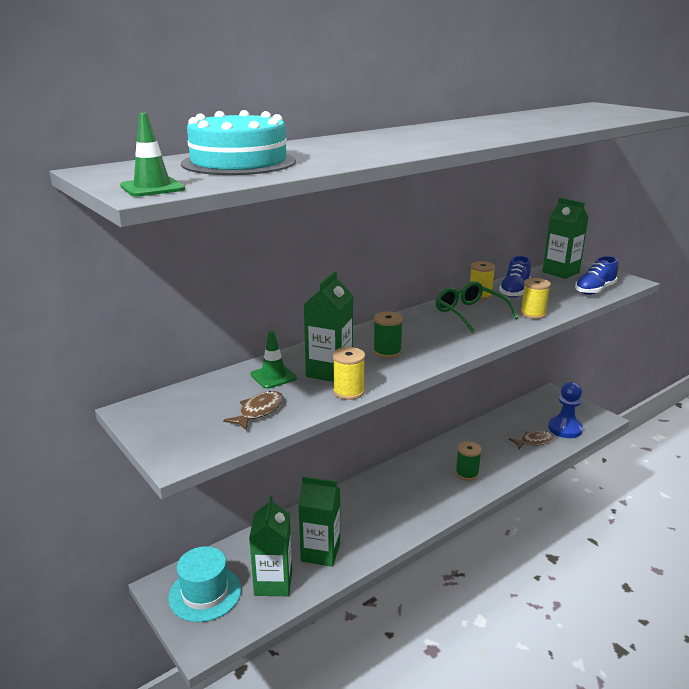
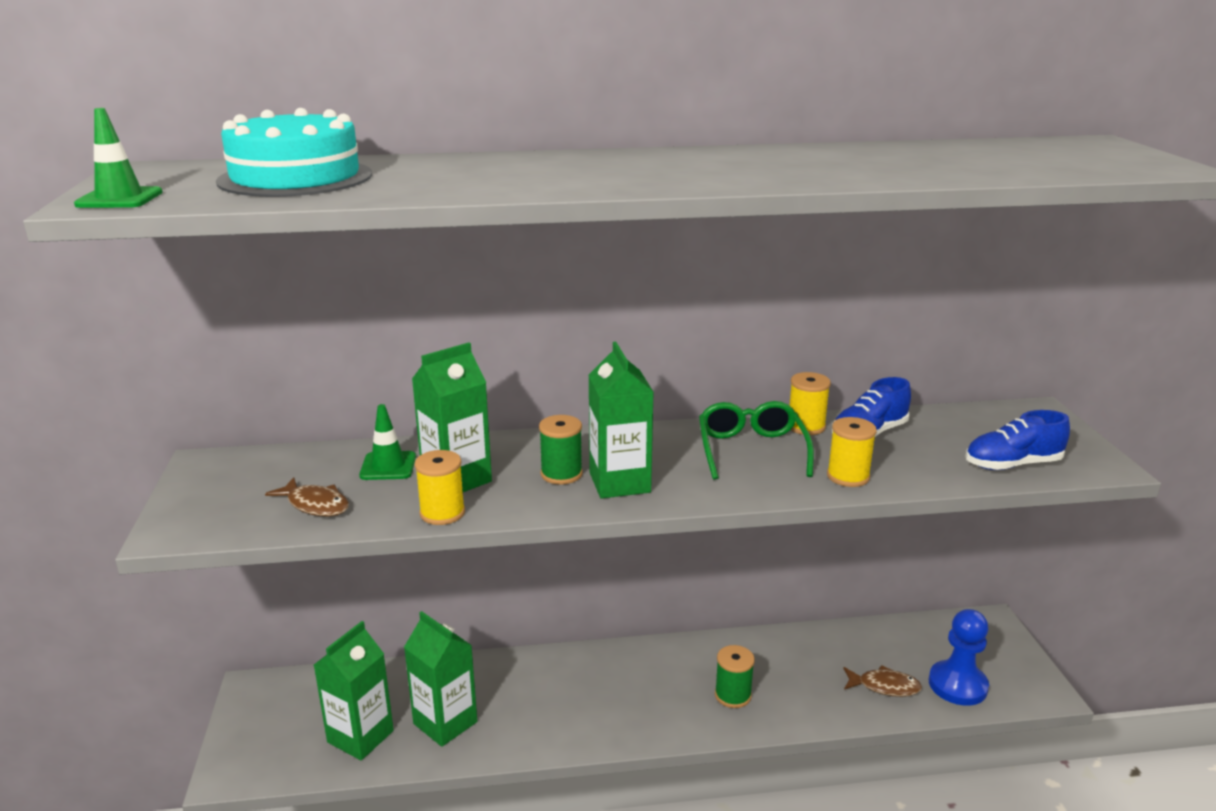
camera: 30 degrees right, 0 degrees up
turquoise hat [168,546,241,622] -> none
brown fish [223,391,283,430] -> brown fish turned 60 degrees clockwise [265,477,349,516]
green carton [542,198,589,279] -> green carton moved to [589,342,653,499]

